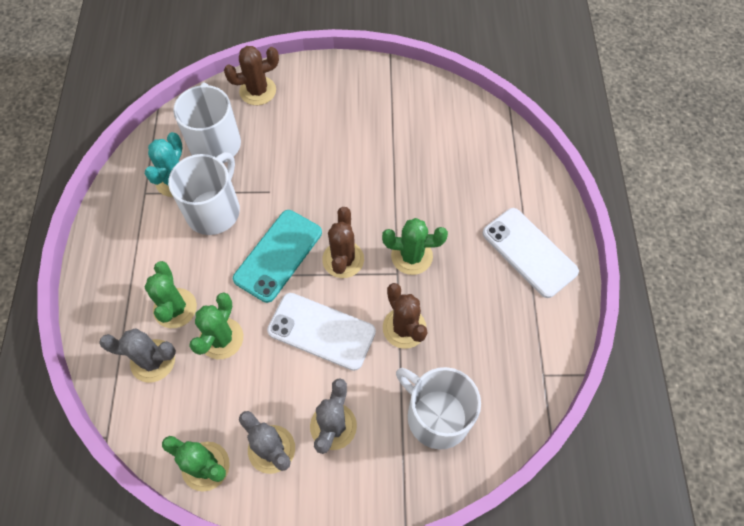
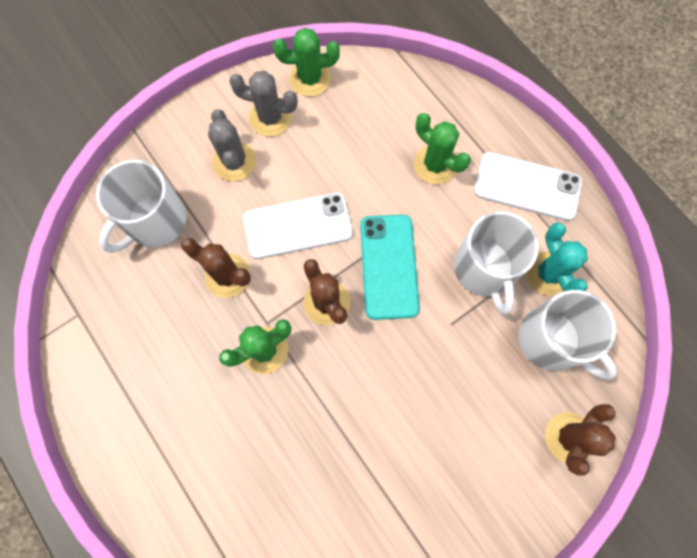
camera: 145 degrees right, 10 degrees up
grey cactus [99,328,176,383] -> none
green cactus [189,293,243,359] -> none
white mug [396,367,481,449] -> white mug turned 120 degrees clockwise [96,160,186,253]
white phone [482,208,579,298] -> white phone moved to [473,152,582,221]

